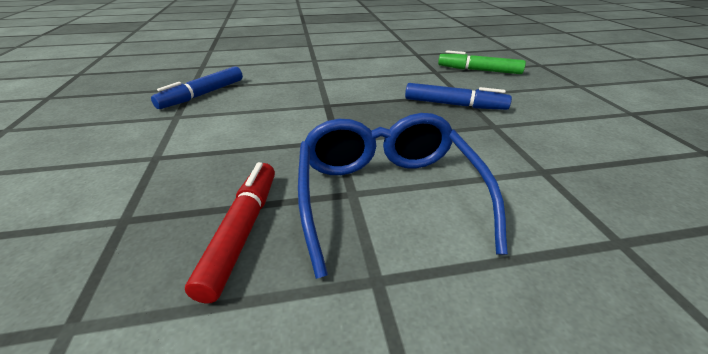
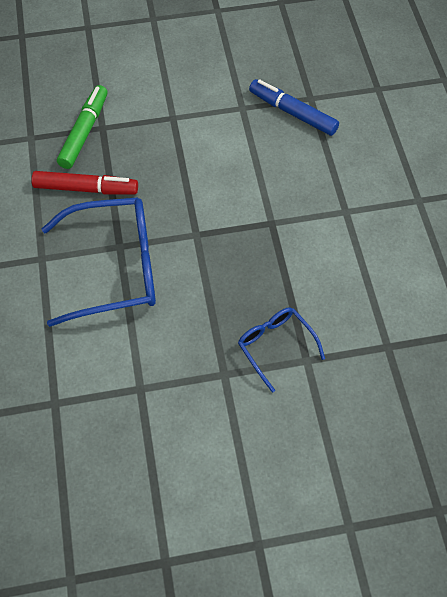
camera: 90 degrees right, 25 degrees up
blue marker [405,83,512,110] -> blue glasses [238,307,325,393]
green marker [438,50,526,74] -> green marker moved to [57,85,108,169]

